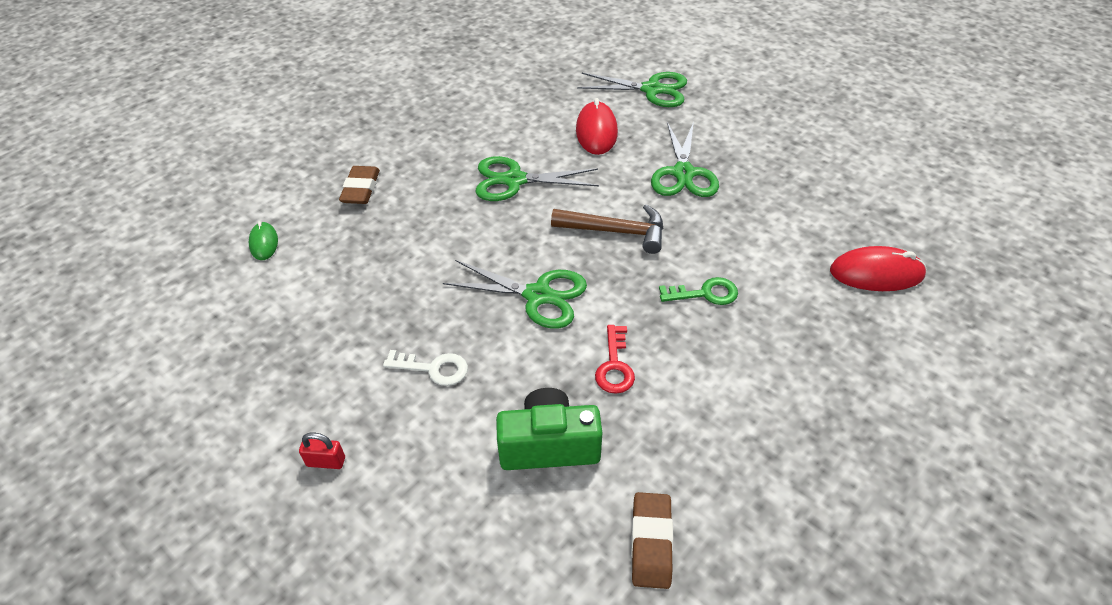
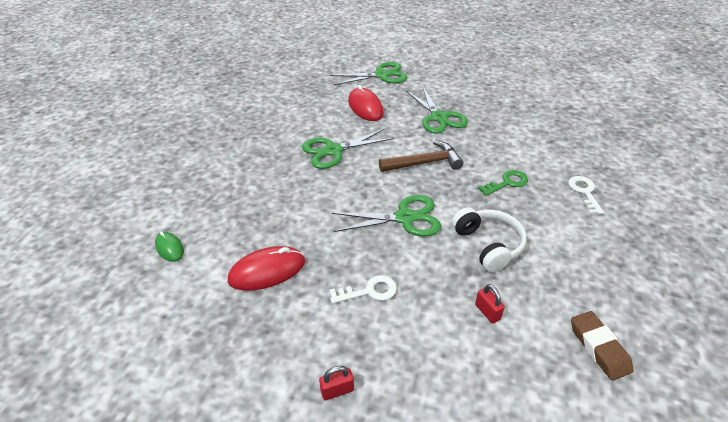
camera: 25 degrees left, 5 degrees down
brown eraser [339,166,380,204] -> none
green camera [496,388,602,470] -> red padlock [475,284,505,323]
red key [595,325,635,394] -> white headphones [452,207,527,273]
red mouse [830,246,927,291] -> red mouse moved to [228,246,305,291]
none -> white key [568,176,604,214]

